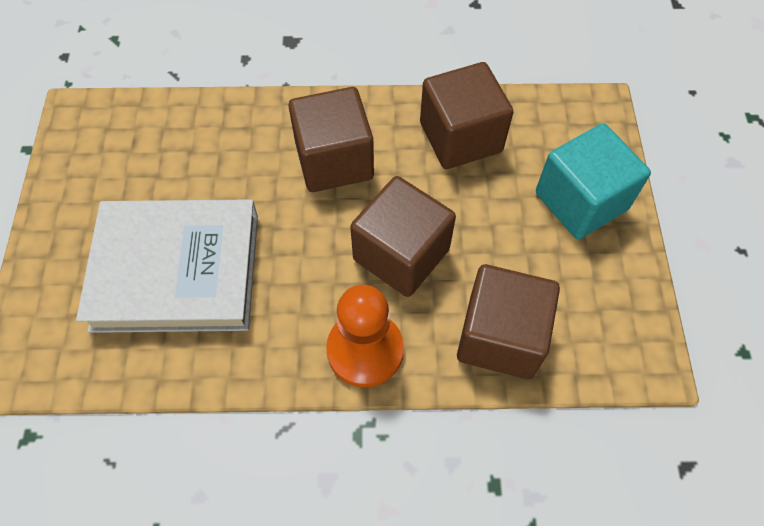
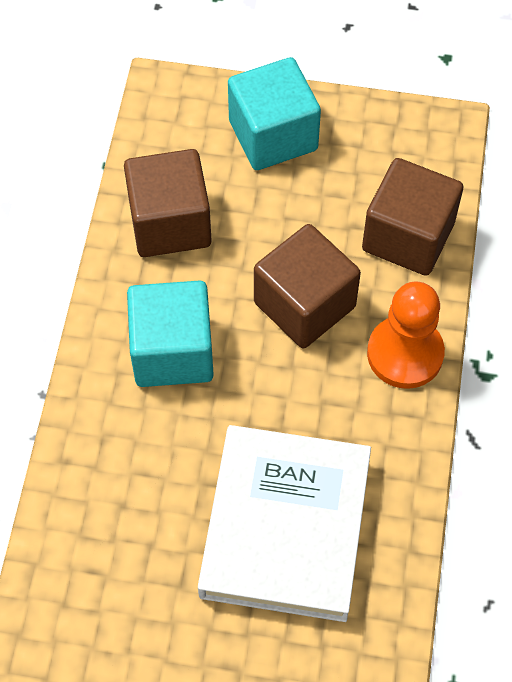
camera: 80 degrees left, 0 degrees up
brown cube [288,87,374,192] -> turquoise cube [127,281,214,387]

